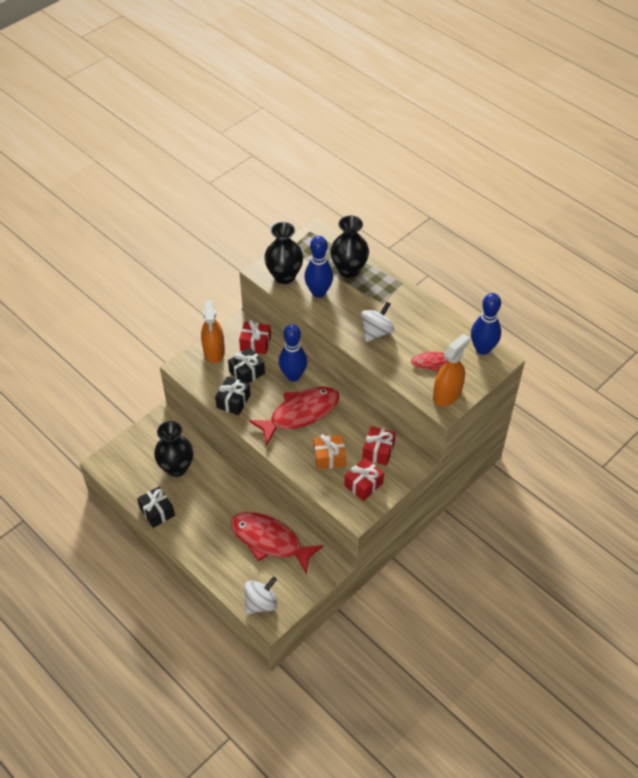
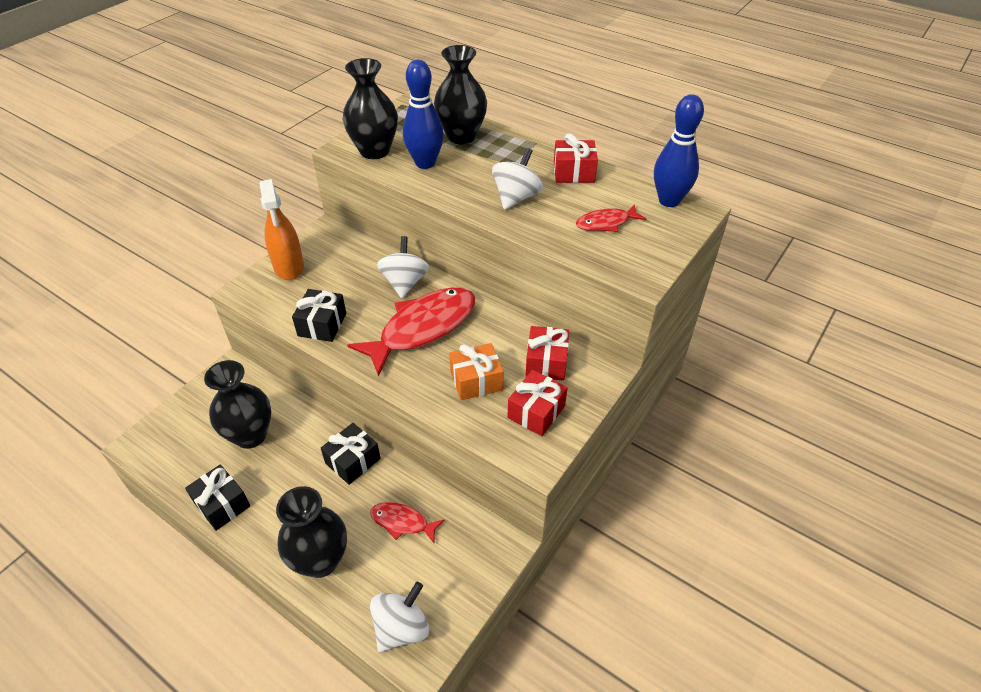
camera: 10 degrees left, 5 degrees down
black gift [228,348,265,383] -> black gift moved to [321,423,381,485]
red fish [230,512,324,574] -> red fish [370,502,444,543], size x0.50
red gift [239,320,271,354] -> red gift moved to [554,133,598,183]
blue bowling pin [279,324,307,382] -> white spinning top [377,236,429,298]
orange spray bottle [433,333,470,406] -> none
none -> black vase [276,486,347,578]

